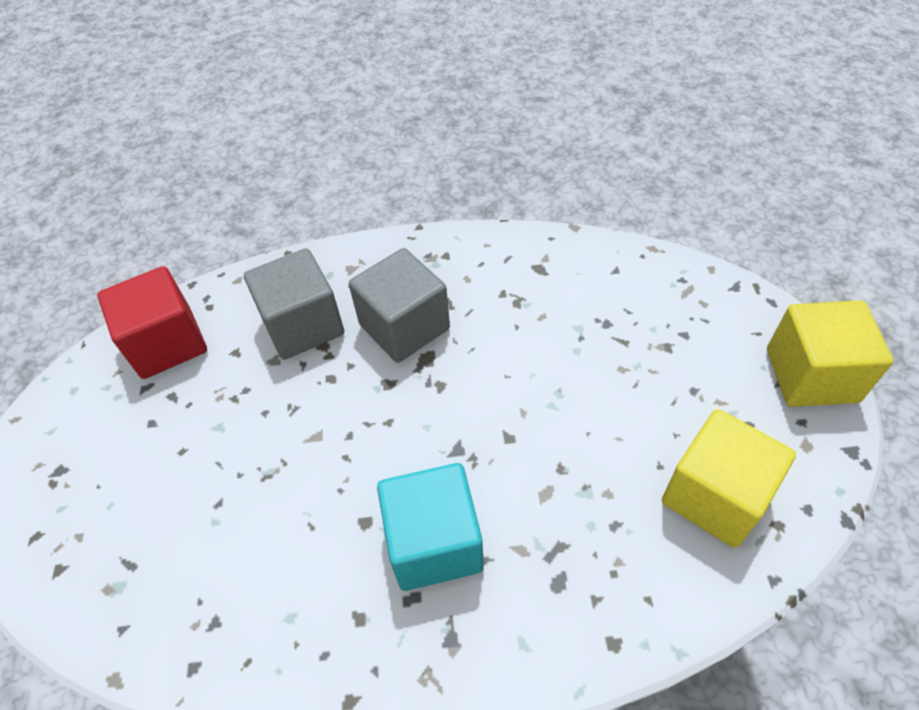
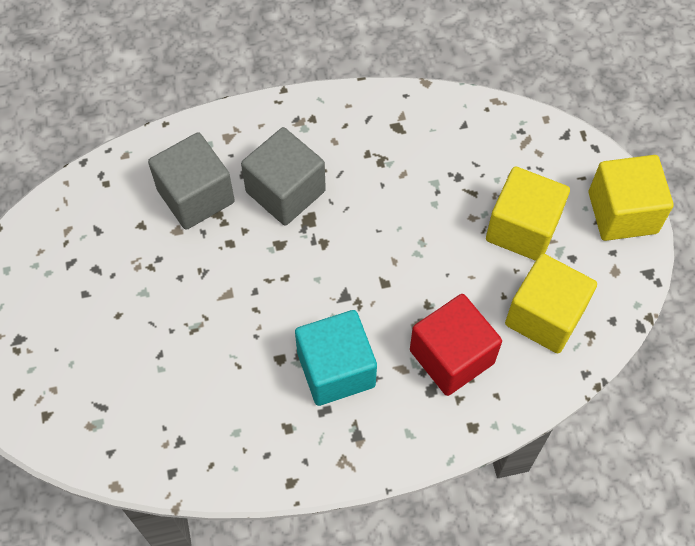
camera: 10 degrees left, 10 degrees up
red cube [97,266,207,379] -> red cube moved to [410,294,502,396]
none -> yellow cube [486,166,570,261]

